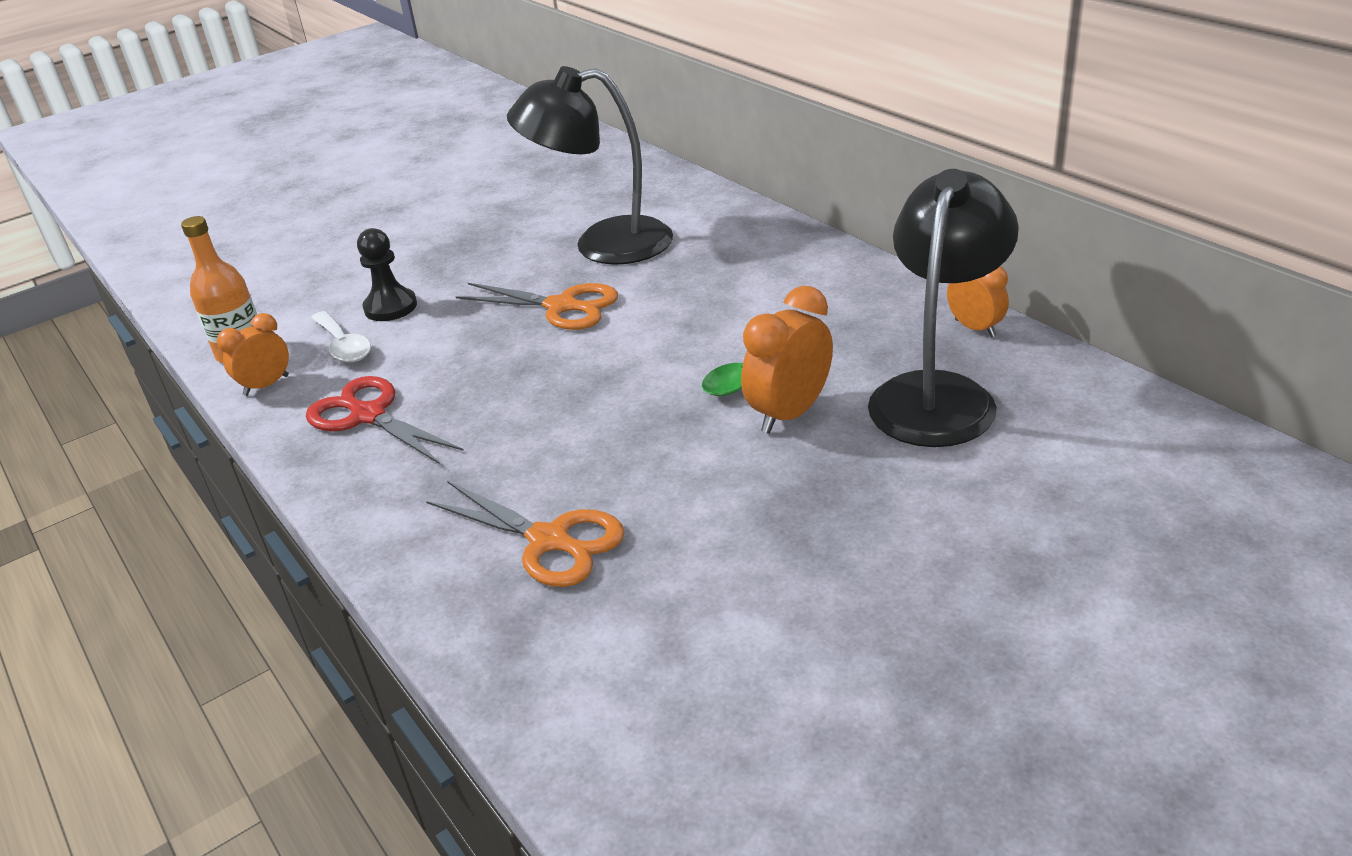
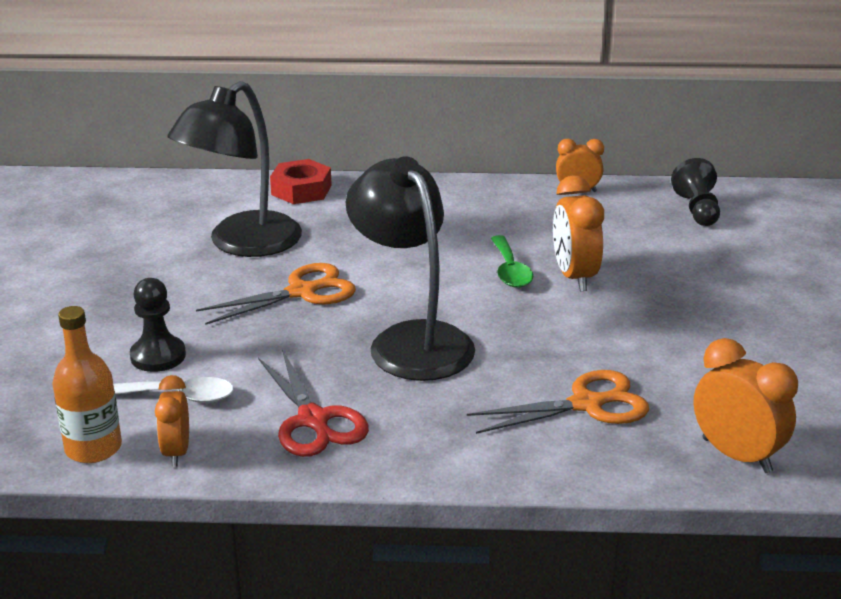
camera: 55 degrees left, 5 degrees down
red scissors [306,376,464,464] -> red scissors turned 105 degrees counterclockwise [258,350,369,457]
black lamp [868,169,1019,447] -> black lamp moved to [346,156,475,381]
none -> red nut [270,159,332,204]
none -> black pawn [671,158,720,226]
none -> orange clock [693,338,798,473]

